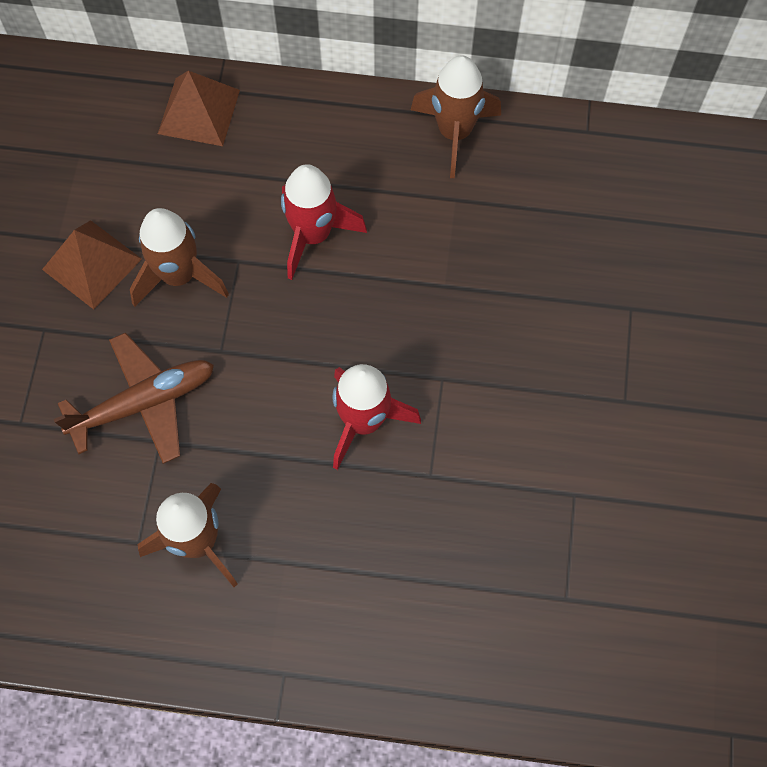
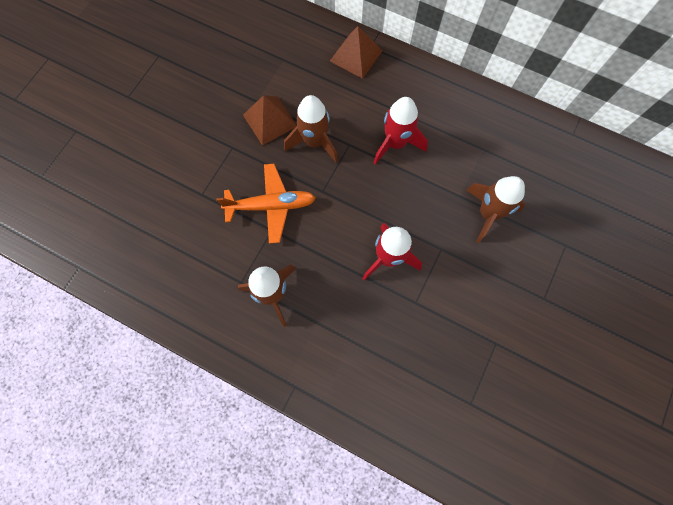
camera: 20 degrees right, 5 degrees up
brown plane [54,333,214,464] -> orange plane [216,164,316,244]
brown rocket [411,55,501,178] -> brown rocket moved to [466,176,526,243]

